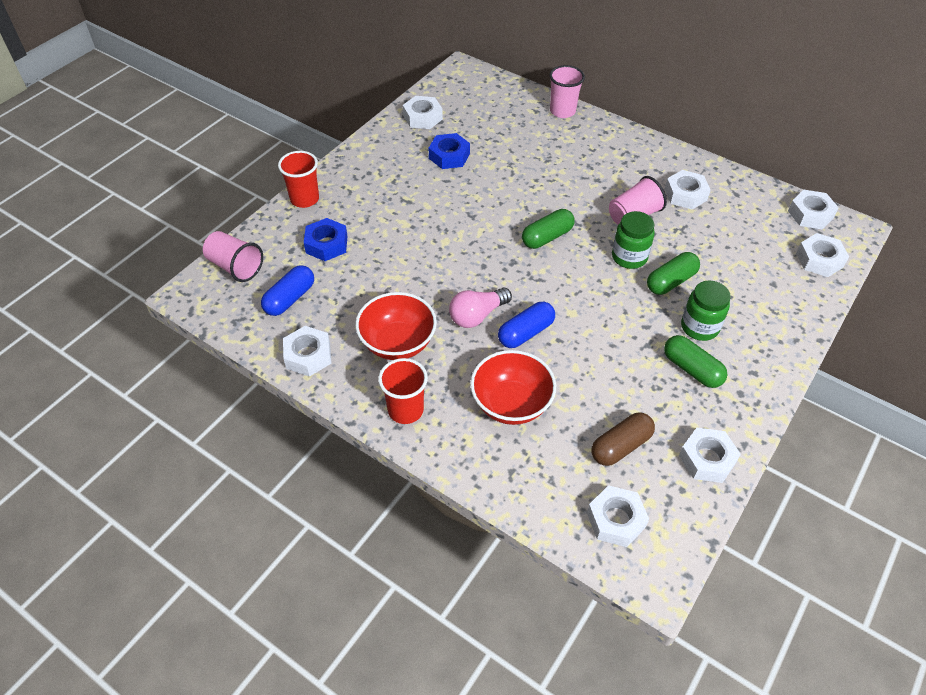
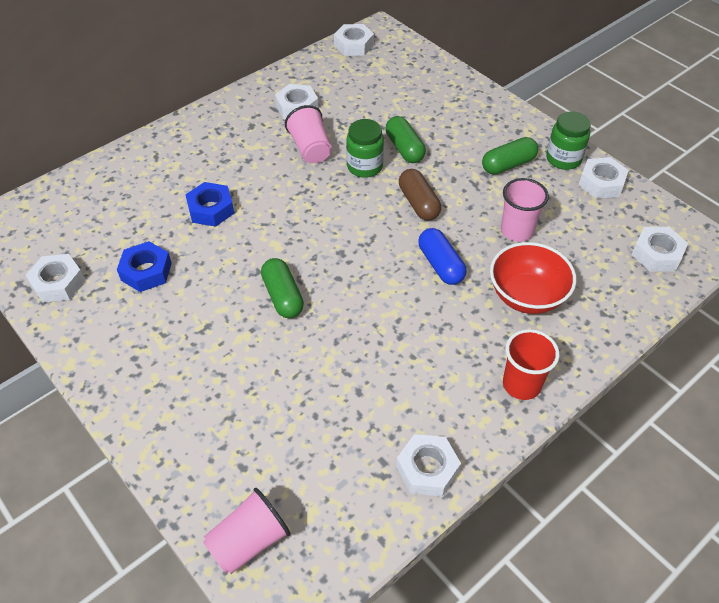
camera: 75 degrees left, 0 degrees up
blue capsule [261,265,314,316] -> none
red cup [278,151,319,208] -> none
blue nut [304,218,348,261] -> blue nut moved to [185,182,234,227]
red bowl [355,292,437,360] -> none
pink light bulb [449,288,512,328] -> none
green capsule [522,209,575,249] -> green capsule moved to [261,258,304,318]
pink cup [549,65,585,118] -> pink cup moved to [501,178,549,242]
brown capsule [591,412,655,466] -> brown capsule moved to [399,169,441,221]
green jar [681,281,731,341] -> green jar moved to [546,111,591,170]
white nut [796,233,849,277] -> none

